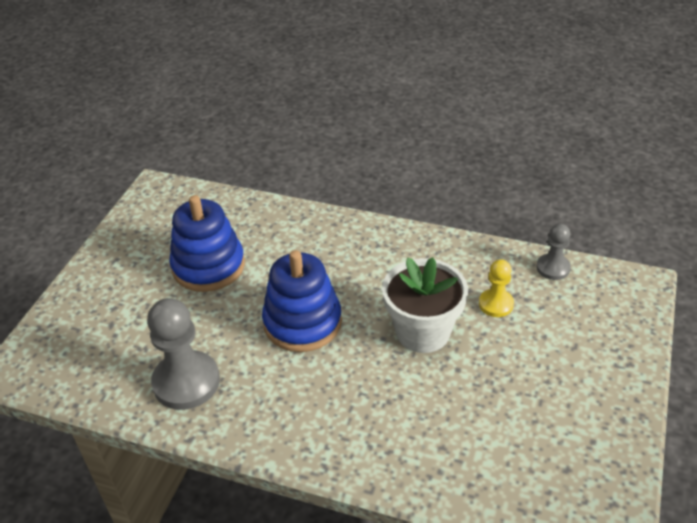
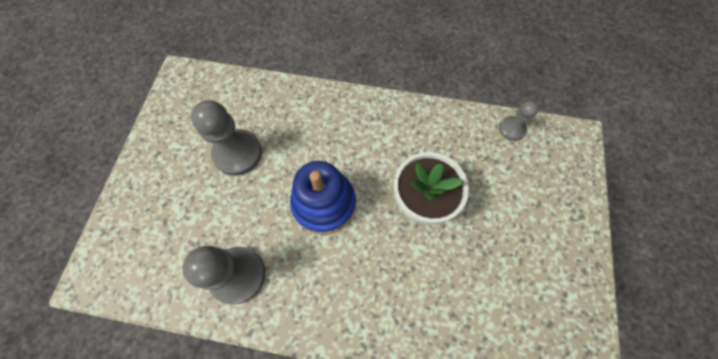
camera: 10 degrees left, 25 degrees up
blue stacking toy [169,195,245,292] -> grey pawn [191,100,262,176]
yellow pawn [479,259,514,317] -> none

